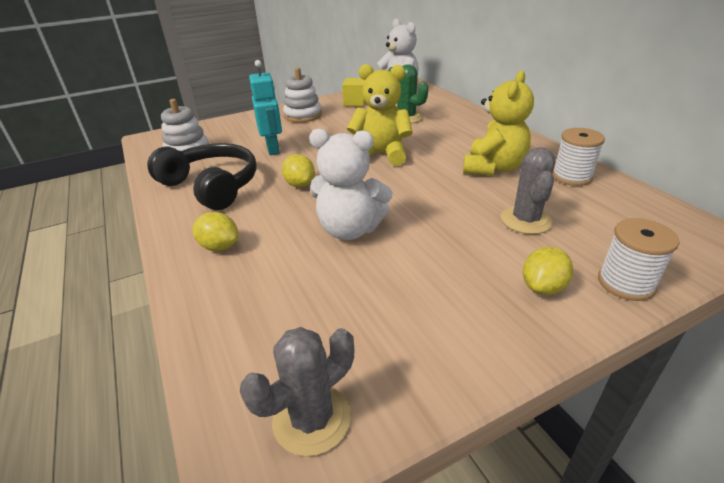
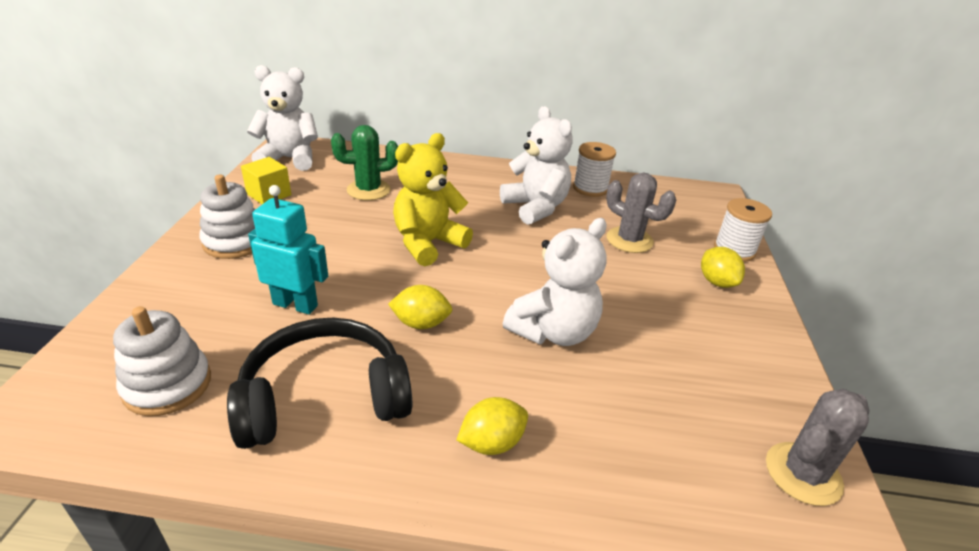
camera: 60 degrees left, 0 degrees up
grey cactus [240,327,354,456] -> grey cactus turned 60 degrees clockwise [766,389,869,506]
yellow teddy bear [463,71,534,176] -> white teddy bear [500,106,573,225]

